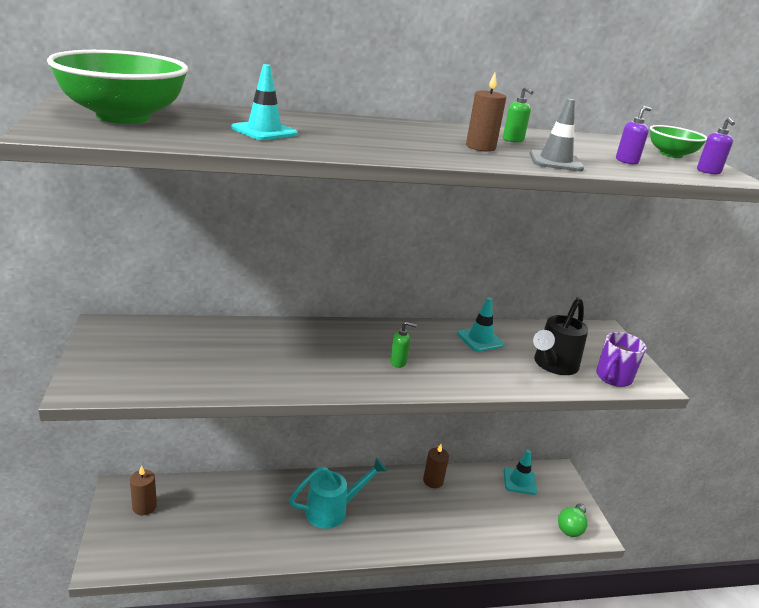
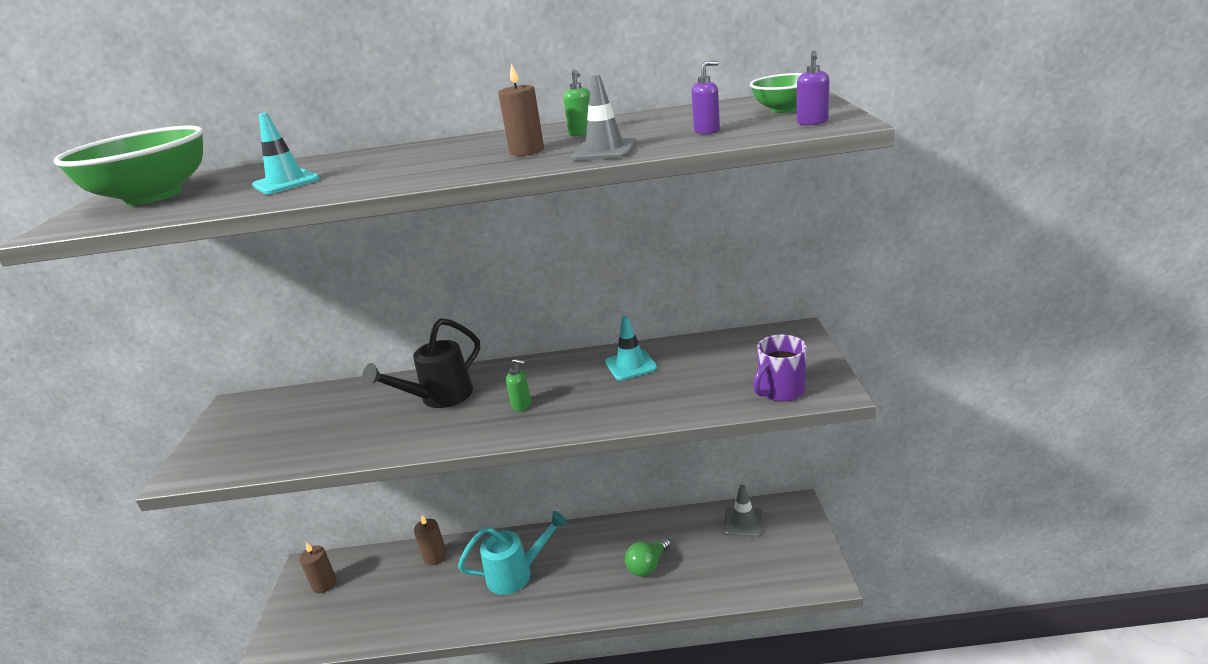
camera: 15 degrees right, 0 degrees up
brown candle [423,444,449,488] -> brown candle moved to [414,515,447,565]
turquoise traffic cone [503,450,537,495] -> grey traffic cone [724,485,763,537]
black watering can [533,297,588,375] -> black watering can moved to [362,318,480,408]
green light bulb [558,504,588,537] -> green light bulb moved to [625,537,671,577]

